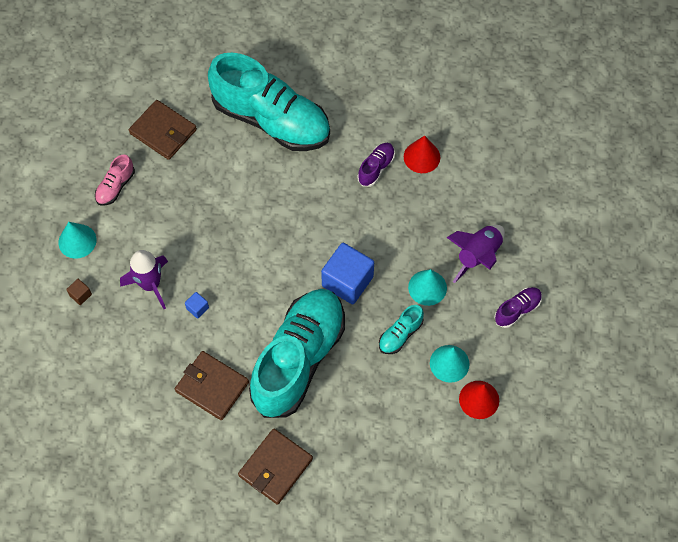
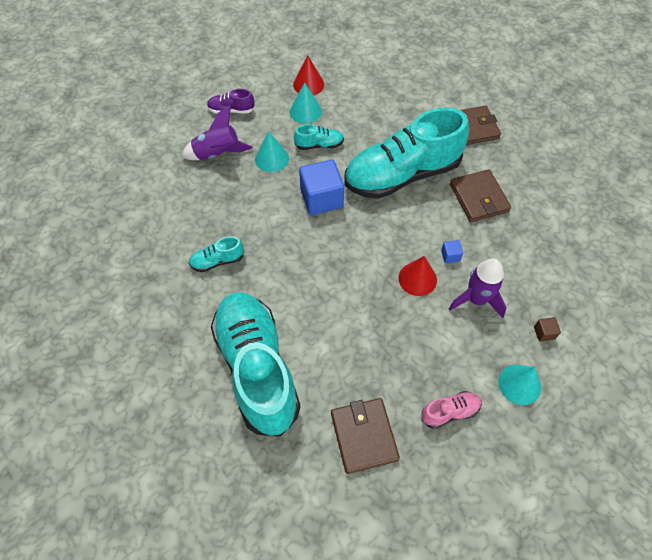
camera: 140 degrees left, 5 degrees down
purple shoe [357,143,395,187] -> turquoise shoe [189,236,244,272]
red cone [404,135,440,173] -> red cone moved to [398,256,437,296]

